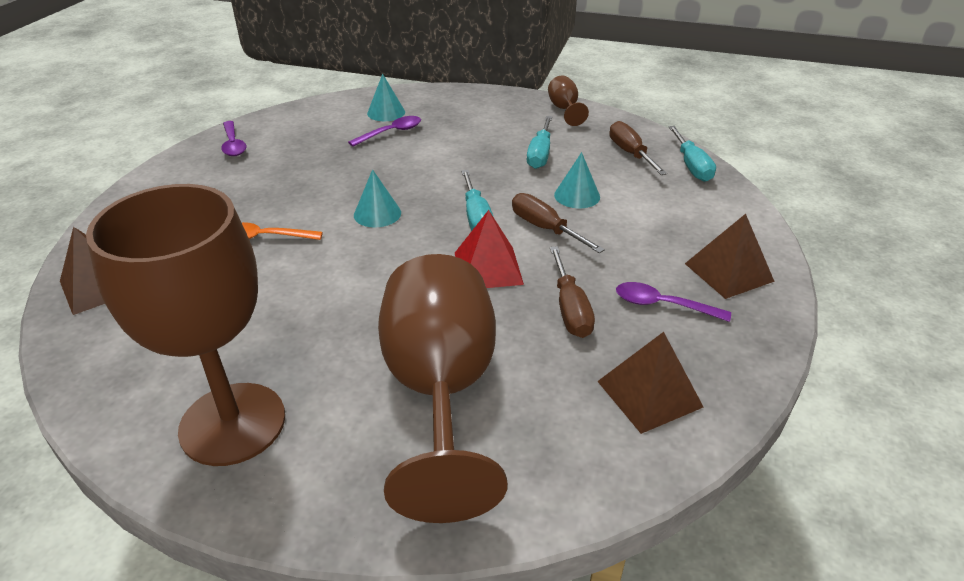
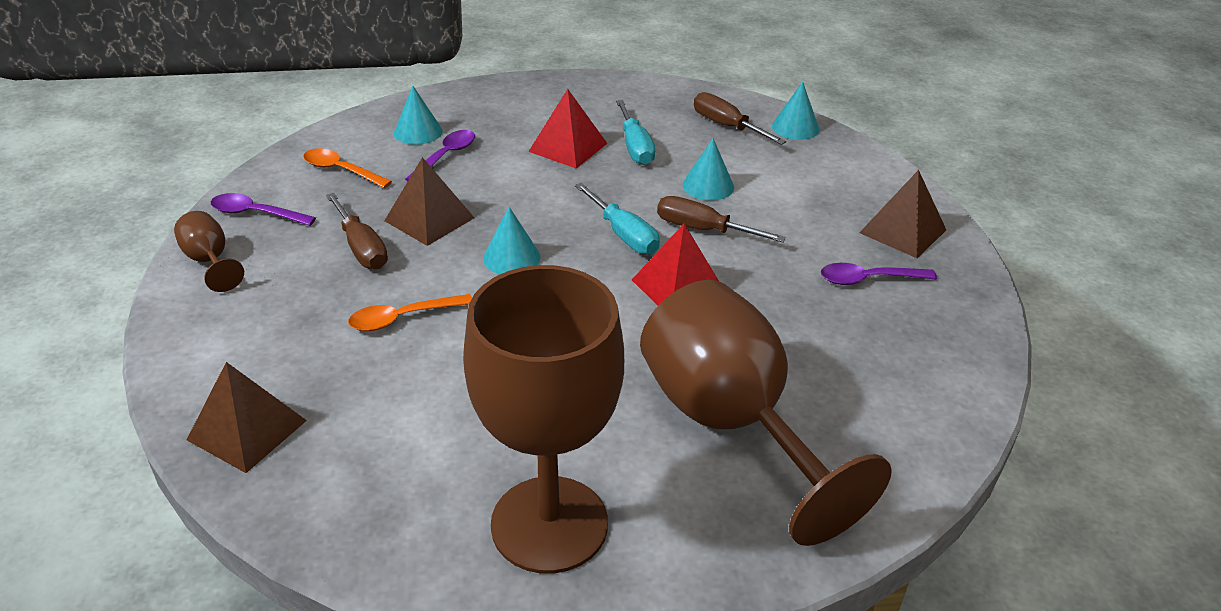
camera: 25 degrees left, 0 degrees up
purple spoon [221,121,246,156] -> purple spoon turned 150 degrees clockwise [211,193,316,226]
brown goblet [548,75,589,126] -> brown goblet moved to [174,211,244,292]
brown screwdriver [550,246,595,338] -> brown screwdriver moved to [326,193,388,269]
brown pyramid [597,332,703,434] -> brown pyramid moved to [384,157,474,246]
turquoise screwdriver [669,126,716,182] -> turquoise cone [772,82,819,140]
none -> orange spoon [303,148,392,188]
none -> red pyramid [528,89,608,169]

